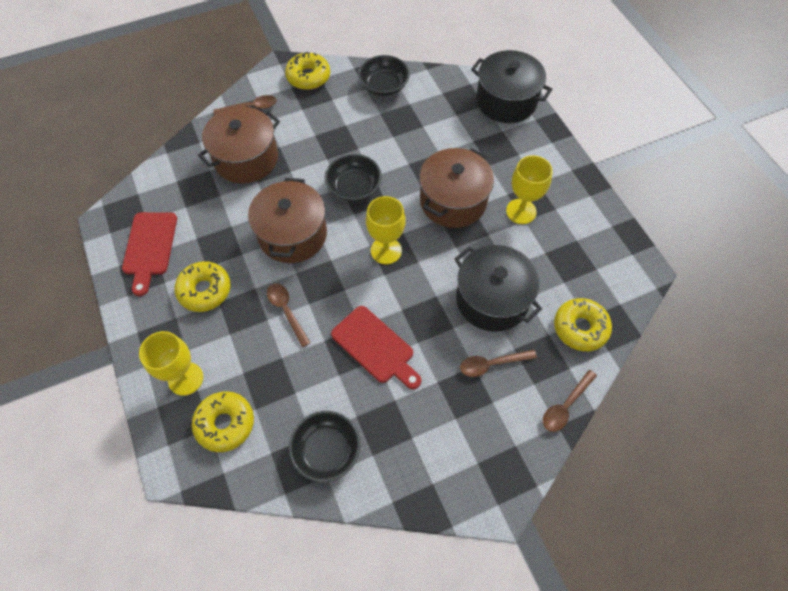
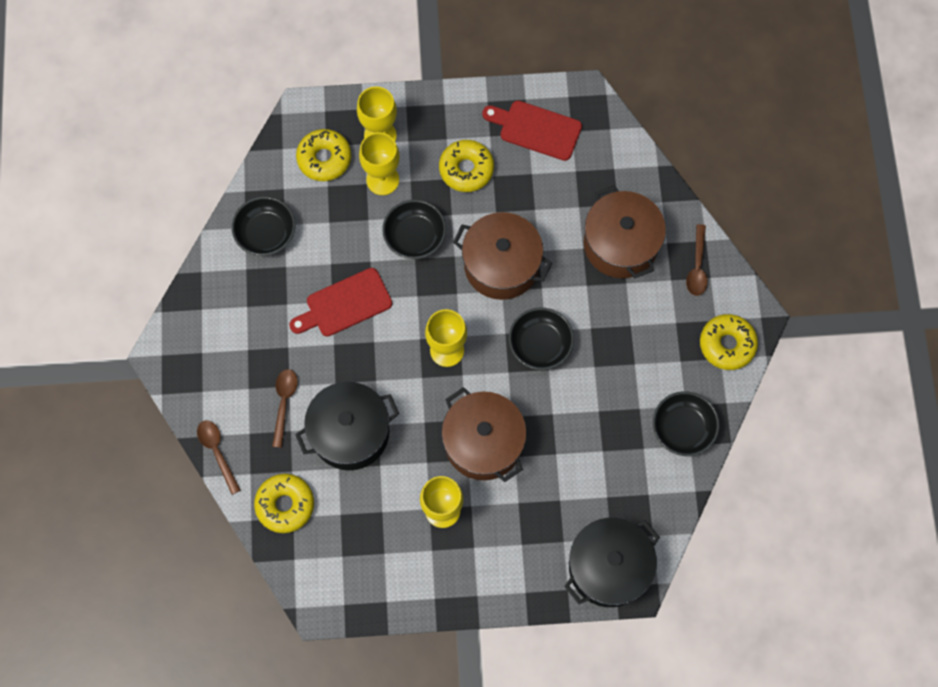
camera: 110 degrees right, 10 degrees up
brown spoon [267,283,311,347] -> black bowl [382,199,446,259]
none -> yellow goblet [359,132,400,195]

